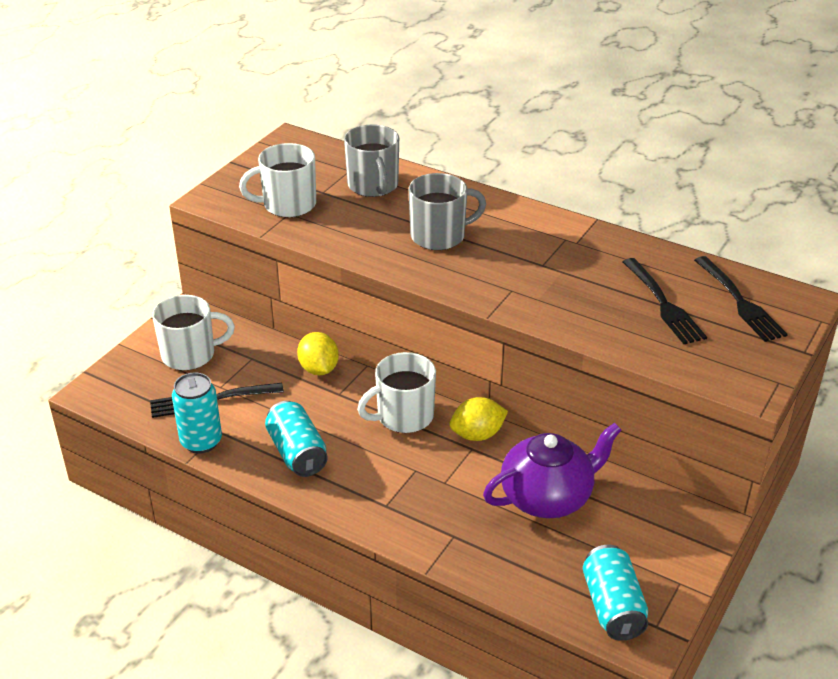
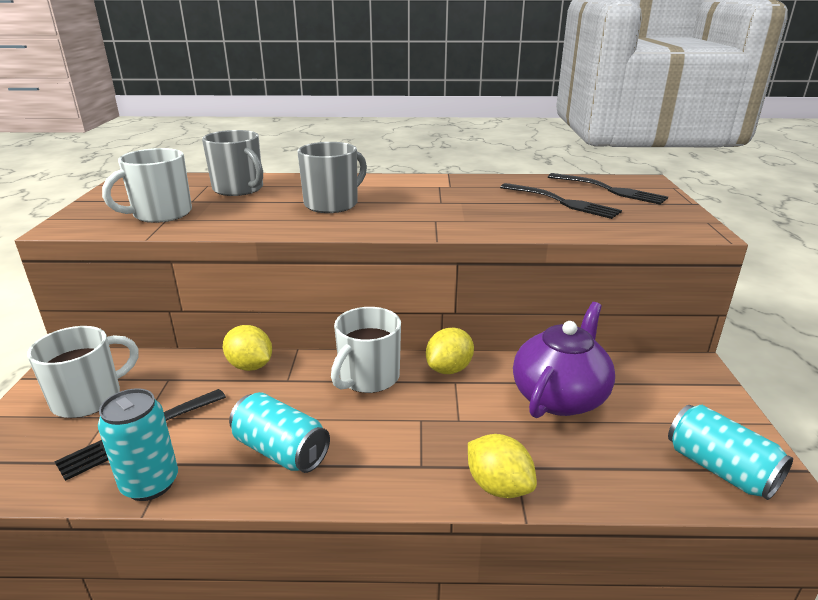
camera: 30 degrees left, 10 degrees down
none -> yellow lemon [468,434,537,498]

